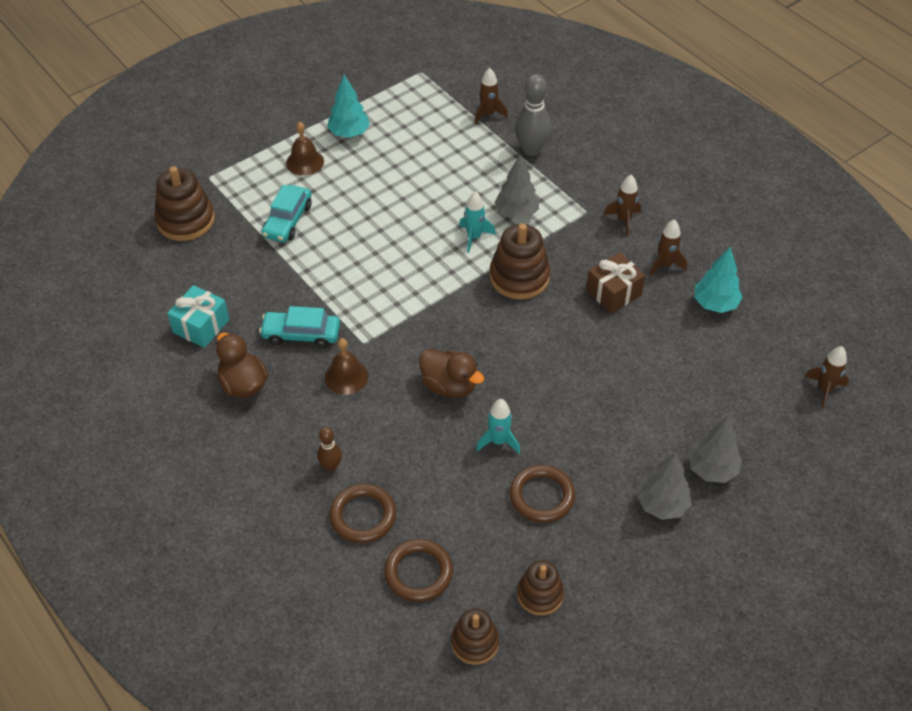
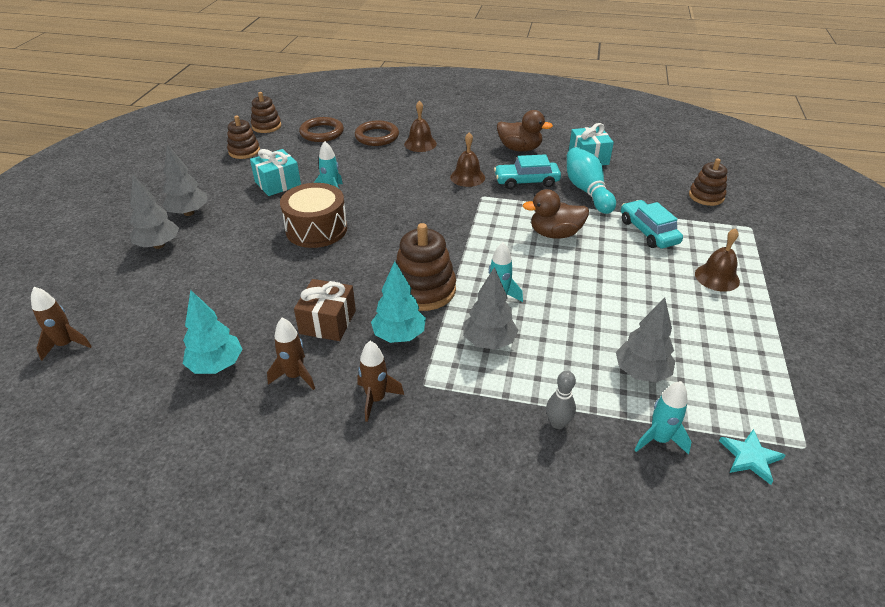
camera: 140 degrees right, 10 degrees down
brown stacking toy [154,166,215,241] -> brown stacking toy [689,158,727,206], size x0.64
turquoise car [259,306,340,348] -> turquoise car turned 150 degrees counterclockwise [494,154,561,189]
brown bowling pin [317,427,342,471] -> brown bell [404,101,437,152]
turquoise tree [327,75,370,138] -> turquoise tree moved to [371,261,426,343]
brown duck [419,349,484,398] -> brown duck moved to [523,189,589,239]
brown rocket [474,68,508,124] -> turquoise rocket [635,381,691,455]
brown ring [509,465,575,523] -> turquoise gift [250,149,301,196]
grey bowling pin [515,75,551,156] -> grey bowling pin [546,371,576,429], size x0.56
none -> brown drum [280,183,347,248]
none -> turquoise bowling pin [567,147,616,214]
none -> grey tree [616,297,675,383]
none -> turquoise star [719,429,786,485]

